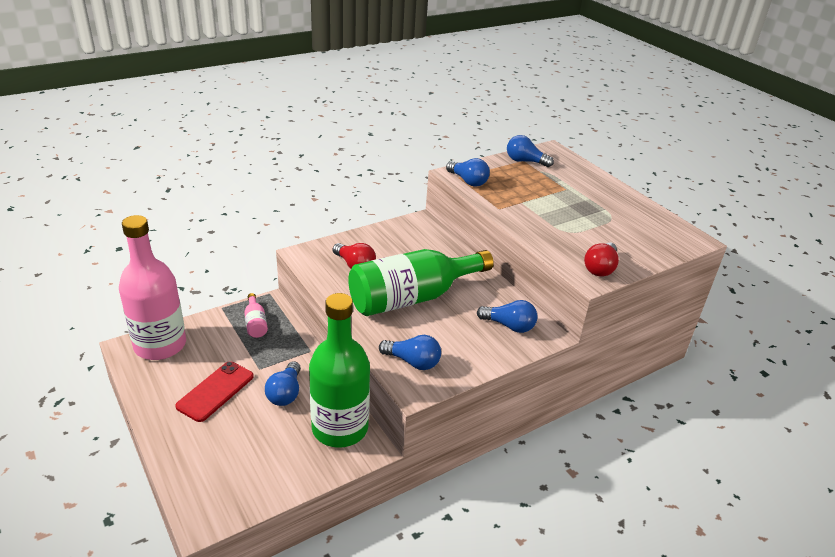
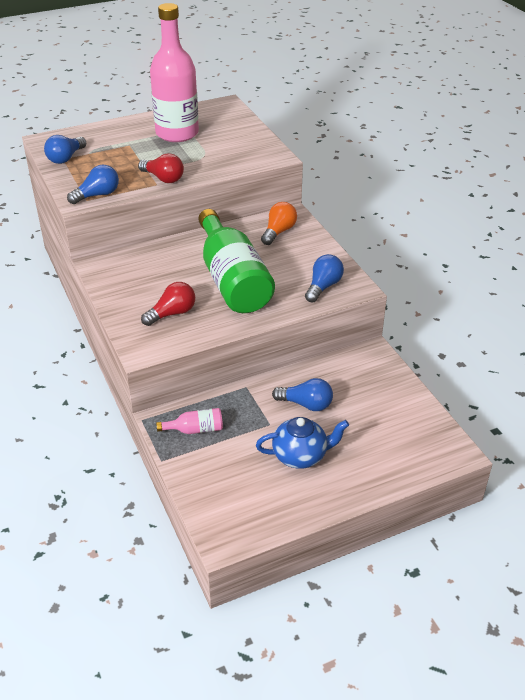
camera: 80 degrees left, 5 degrees up
pink bottle [119,215,186,360] -> pink bottle moved to [150,3,199,142]
red phone [175,361,254,422] -> blue teapot [256,417,349,469]
green bottle [309,293,370,448] -> none
blue light bulb [477,300,538,333] -> orange light bulb [261,202,297,245]
red light bulb [584,242,619,276] -> red light bulb moved to [138,153,184,183]

